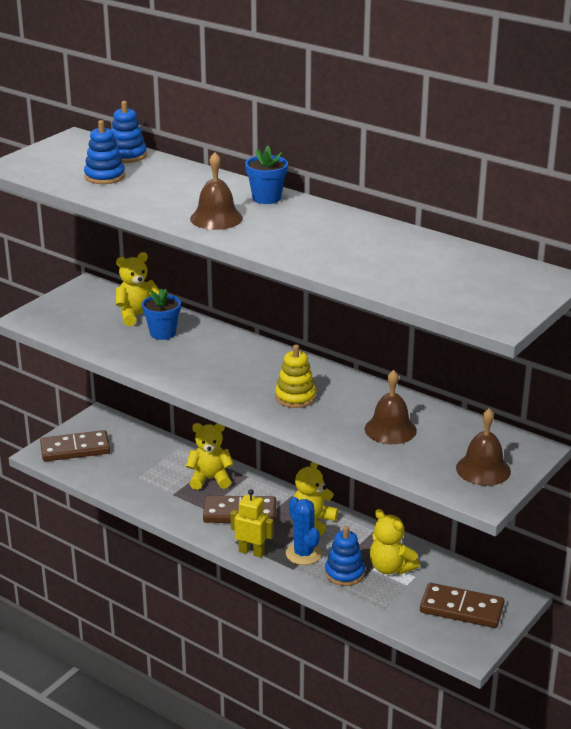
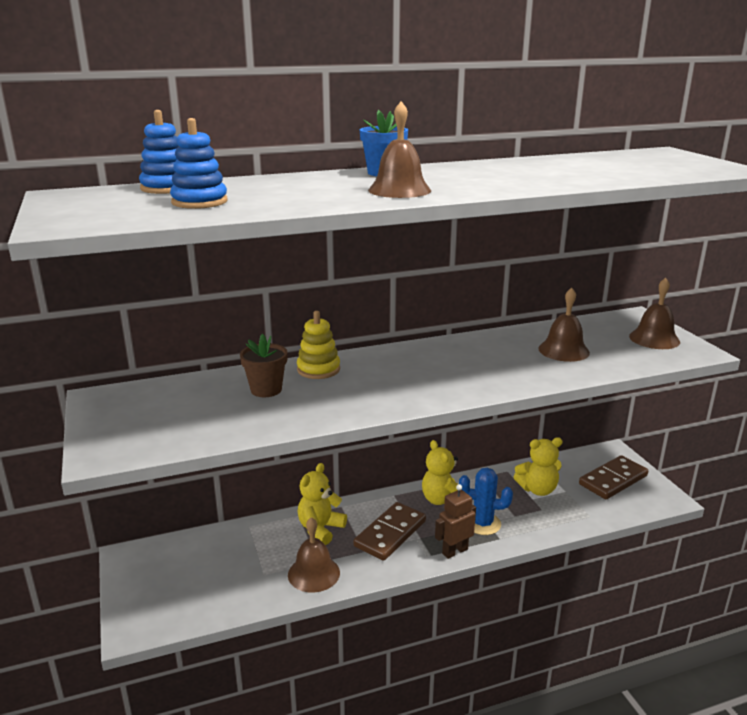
camera: 55 degrees left, 5 degrees down
brown domino [40,430,110,462] -> none
yellow teddy bear [116,252,160,326] -> none
blue flower pot [142,288,181,340] -> brown flower pot [240,334,288,397]
yellow robot [230,489,274,557] -> brown robot [435,484,476,559]
yellow stacking toy [275,345,316,408] -> yellow stacking toy moved to [297,311,340,379]
blue stacking toy [325,526,365,586] -> none
none -> brown bell [288,517,340,593]

